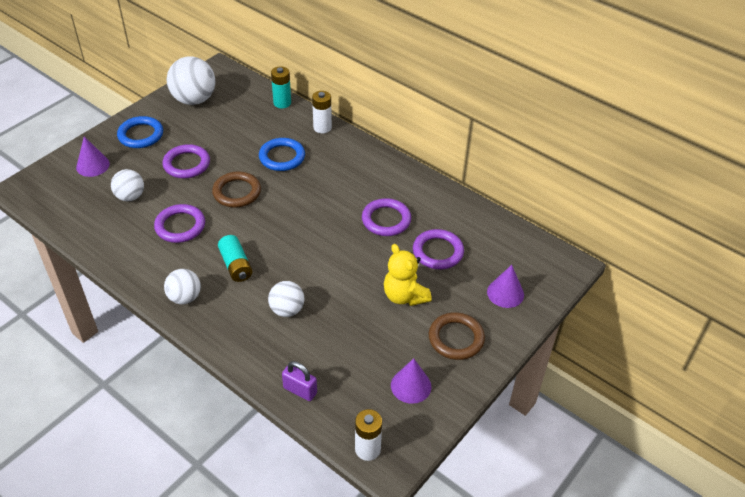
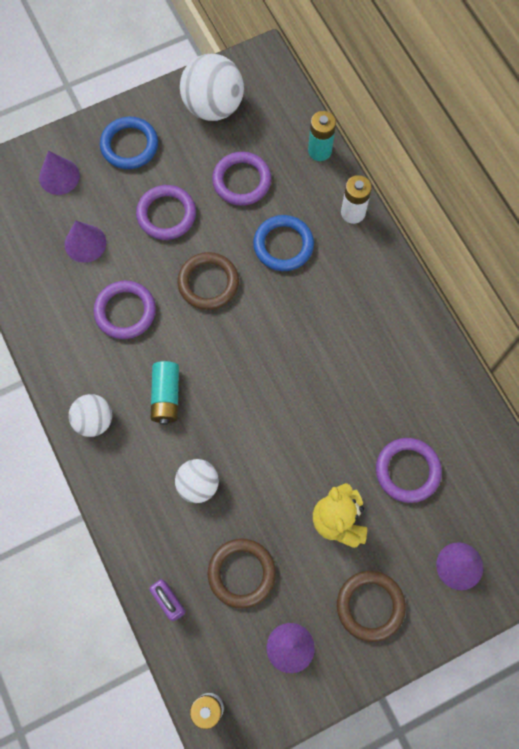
camera: 25 degrees right, 25 degrees up
white ball [111,169,144,201] -> purple cone [65,221,106,263]
purple ring [362,198,411,236] -> purple ring moved to [212,152,271,206]
none -> brown ring [208,539,276,608]

